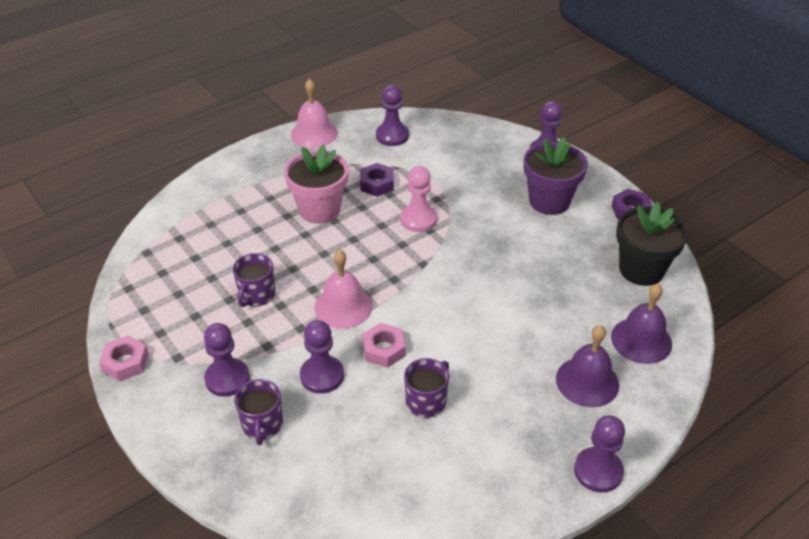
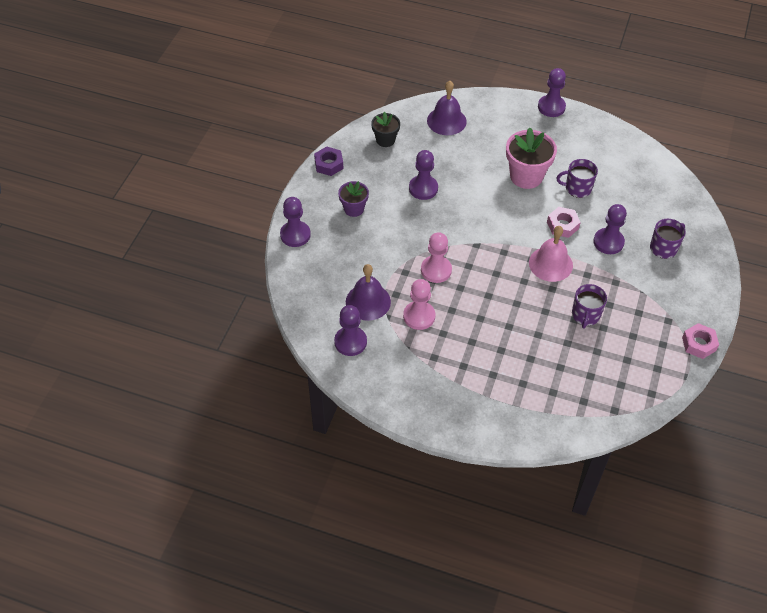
camera: 125 degrees left, 10 degrees up
purple pawn [204,323,250,397] -> purple pawn moved to [409,150,438,200]
purple mug [233,253,276,307] -> purple mug turned 120 degrees clockwise [572,284,607,329]
pink flower pot [284,144,349,224] -> pink flower pot moved to [506,127,557,189]
pink bell [291,79,338,148] -> none
purple nut [360,163,394,197] -> pink pawn [403,279,435,330]
purple flower pot [524,137,588,215] -> purple flower pot [338,181,369,217], size x0.59
purple bell [556,325,619,407] -> purple bell moved to [346,264,391,321]
black flower pot [616,202,688,286] -> black flower pot [371,112,400,147], size x0.59

